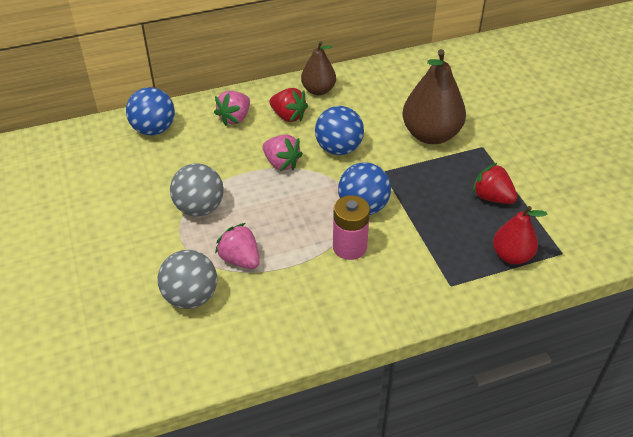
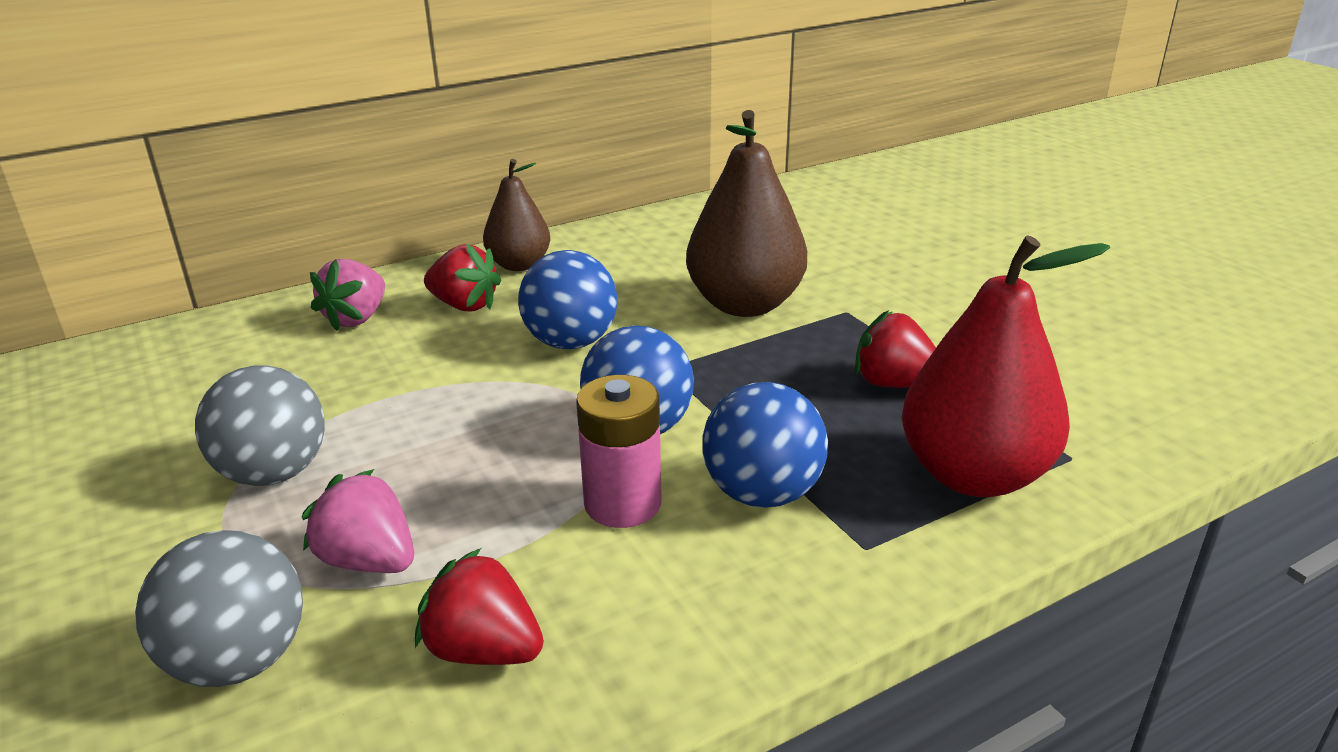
camera: 10 degrees left, 15 degrees down
blue ball [126,87,175,135] -> blue ball moved to [702,382,828,508]
pink strawberry [263,135,303,171] -> none
red pear [493,206,548,264] -> red pear [902,235,1110,497], size x1.66
none -> red strawberry [415,548,544,665]

